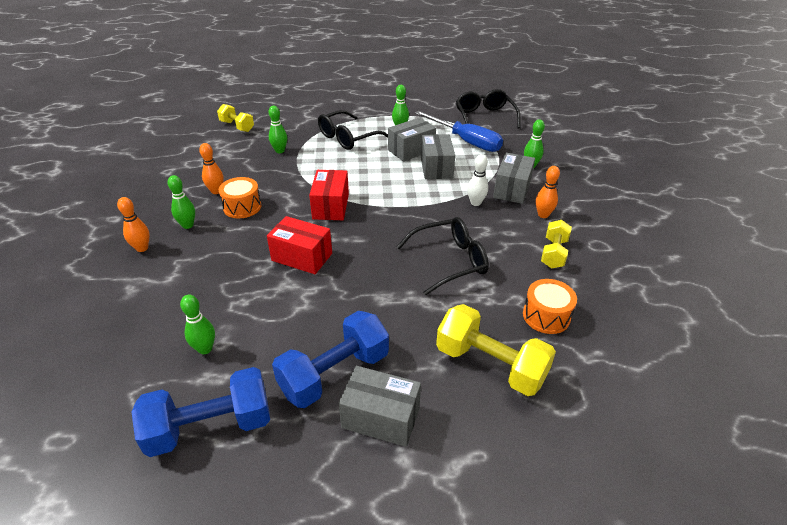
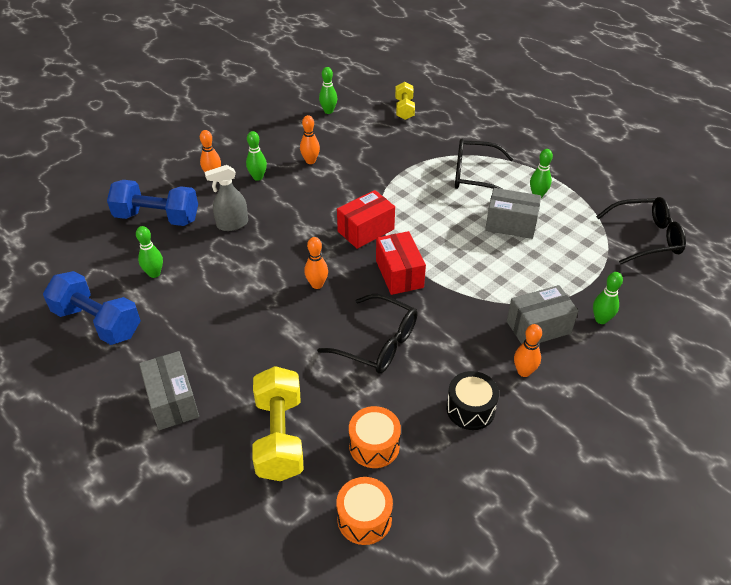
camera: 50 degrees right, 5 degrees up
orange drum [219,177,261,218] -> orange drum moved to [336,477,393,545]
red box [267,216,332,274] -> red box moved to [376,231,426,295]
green bowling pin [268,106,287,153] -> green bowling pin moved to [319,67,337,114]
blue dumbbell [272,311,389,408] -> blue dumbbell moved to [107,180,198,226]
blue screwdriver [415,111,503,152] -> none
grey box [421,134,455,179] -> none
black glasses [456,89,521,129] -> black glasses turned 45 degrees clockwise [596,197,686,264]
white bowling pin [467,154,488,206] -> none
yellow dumbbell [541,220,572,269] -> black drum [446,371,499,430]
none -> grey spray bottle [205,165,248,231]
none -> orange bowling pin [304,237,328,289]

